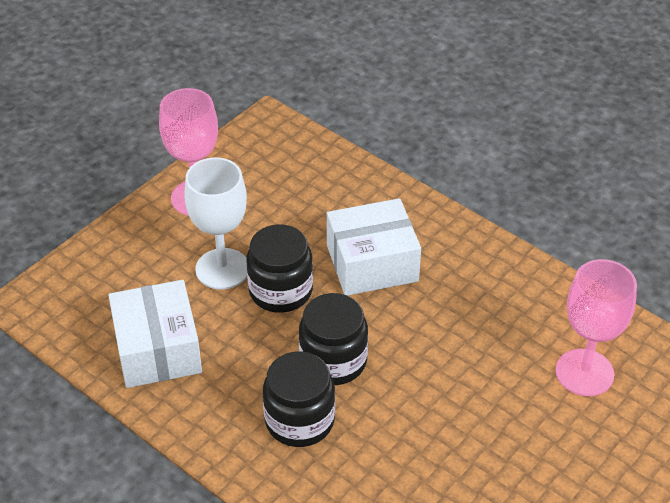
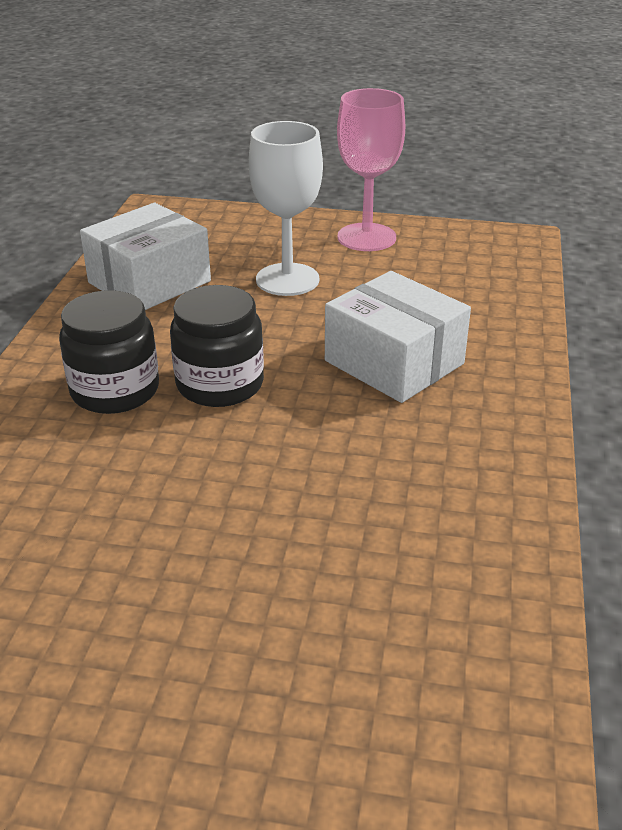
camera: 60 degrees right, 10 degrees down
black jar [246,224,313,313] -> none
pink goblet [556,259,637,396] -> none

